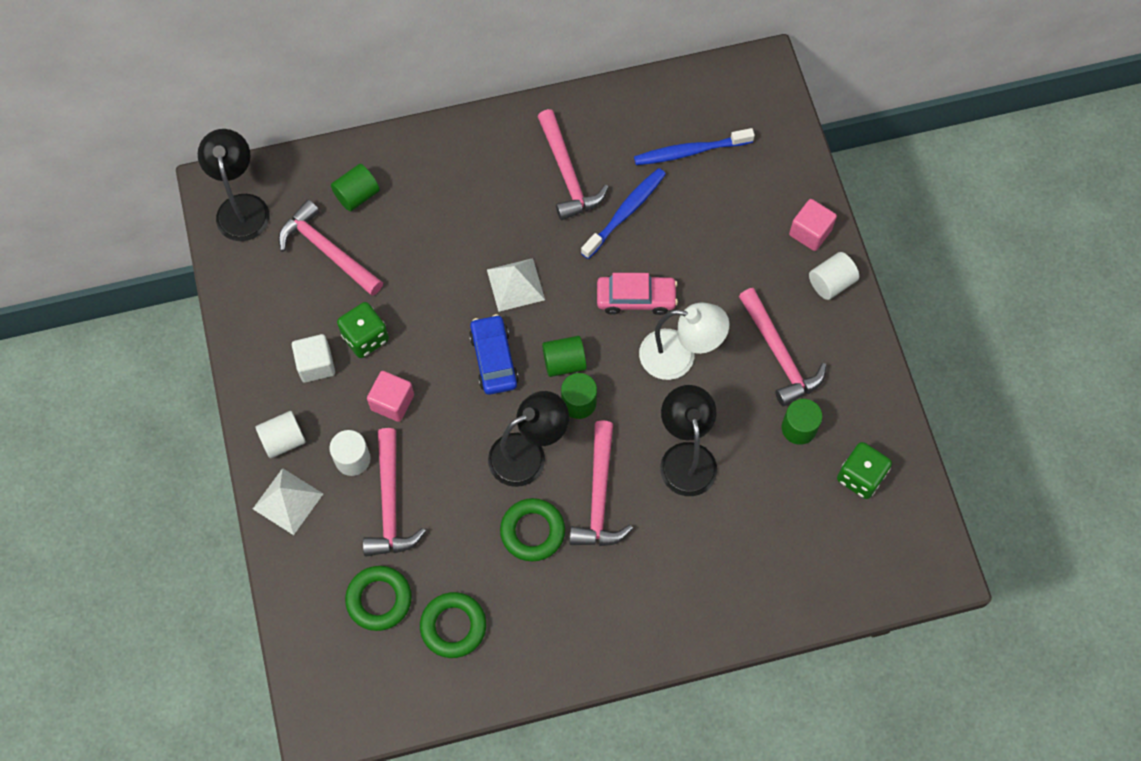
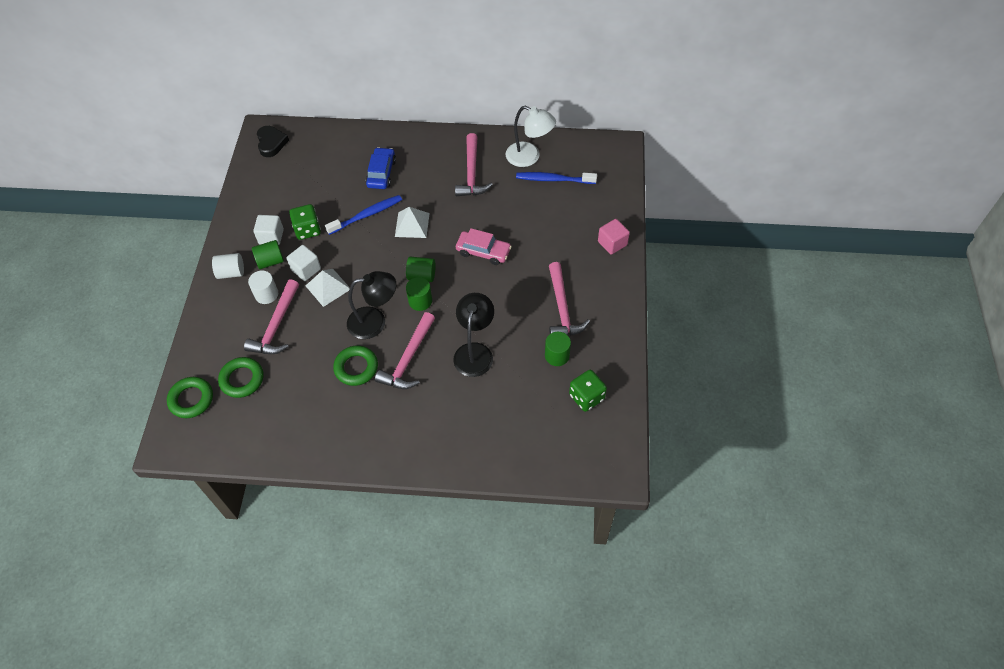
camera: 20 degrees right, 10 degrees down
black lamp [198,129,270,241] -> black heart [257,126,289,157]
white pyramid [253,468,323,535] -> white pyramid moved to [306,269,350,307]
pink hammer [278,200,383,296] -> none
green cylinder [331,164,380,211] -> green cylinder moved to [252,240,284,269]
pink cube [367,371,414,422] -> white cube [287,245,321,281]
green ring [420,592,486,658] -> green ring moved to [167,377,213,418]
blue car [469,314,519,395] -> blue car moved to [366,147,396,189]
blue toothbrush [581,168,666,259] -> blue toothbrush moved to [325,195,402,235]
white lamp [639,302,729,380] -> white lamp moved to [506,106,556,167]
white cylinder [809,252,859,300] -> none

